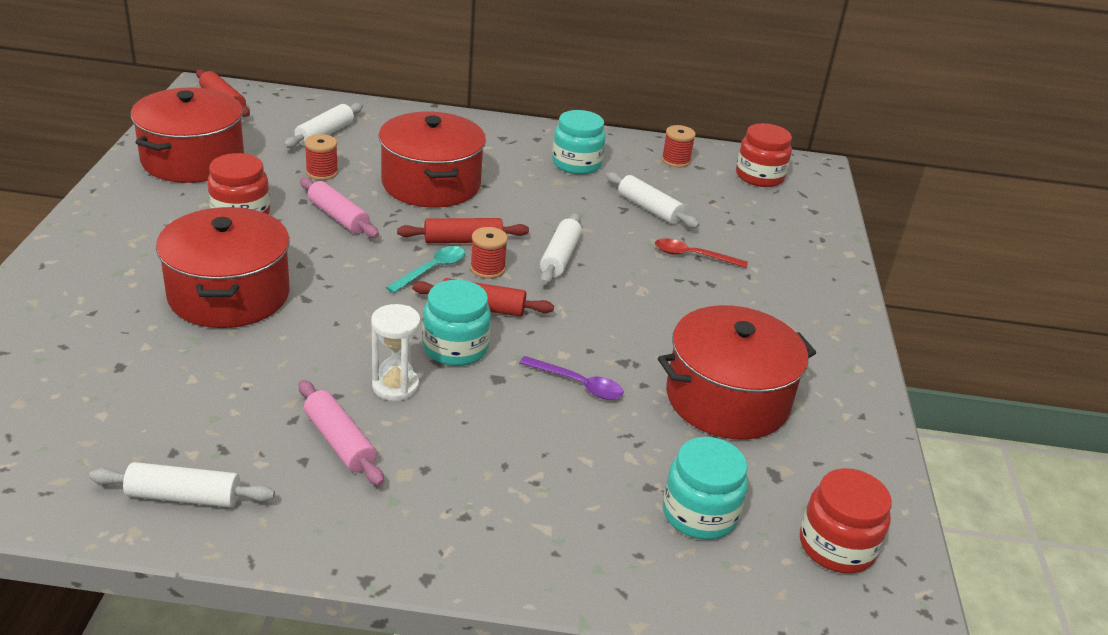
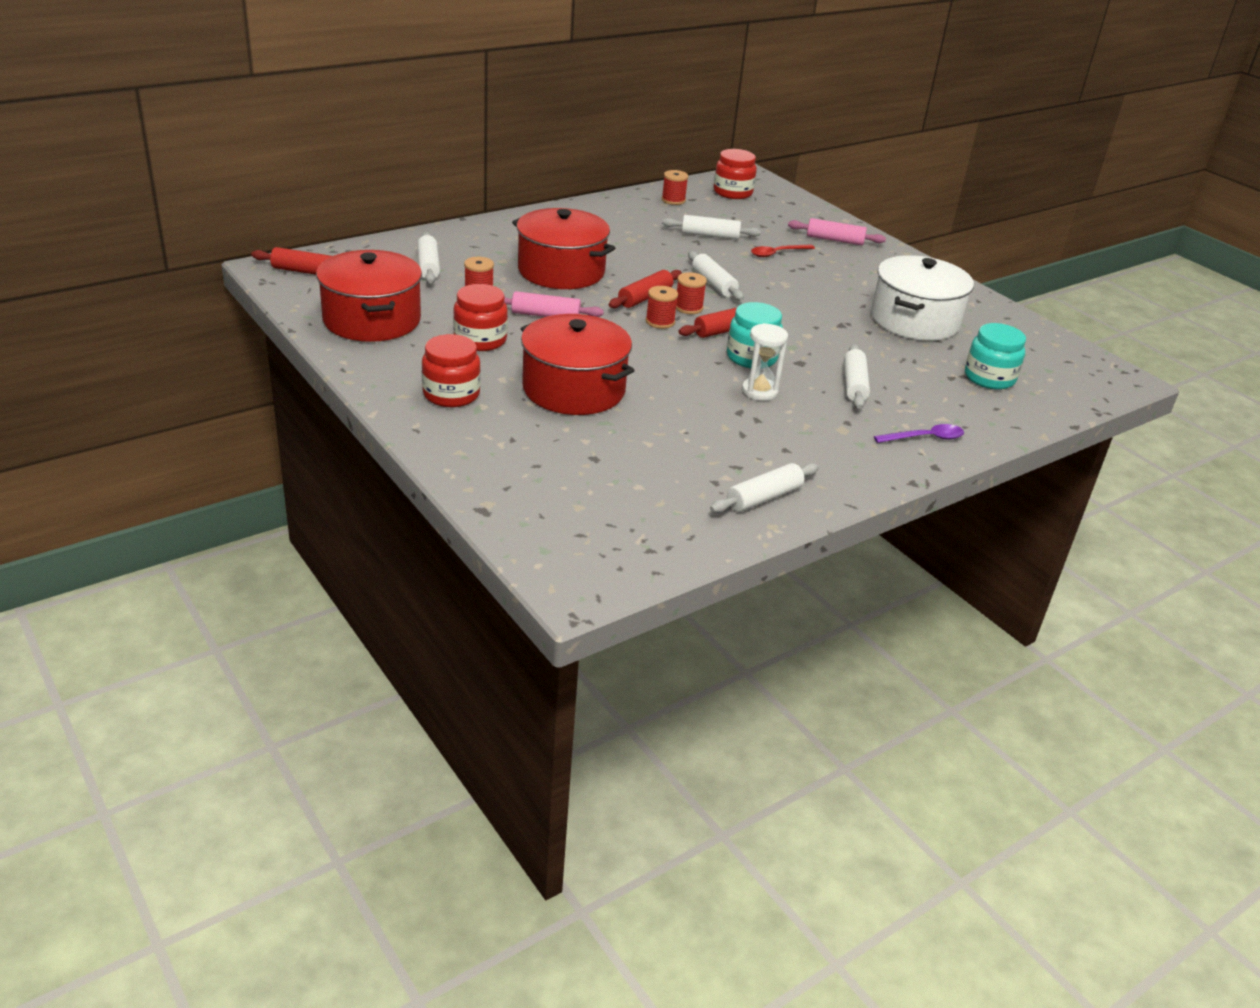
camera: 40 degrees left, 0 degrees up
pink rolling pin [299,380,384,486] -> pink rolling pin moved to [788,218,886,245]
turquoise spoon [386,246,465,293] -> red spool [646,286,678,329]
purple spoon [519,356,624,400] -> purple spoon moved to [874,424,964,443]
turquoise jar [552,110,606,175] -> none
red pot [658,305,816,440] -> white pot [871,255,974,340]
red jar [800,468,892,574] -> red jar moved to [422,334,481,407]
none -> white rolling pin [844,344,870,409]

